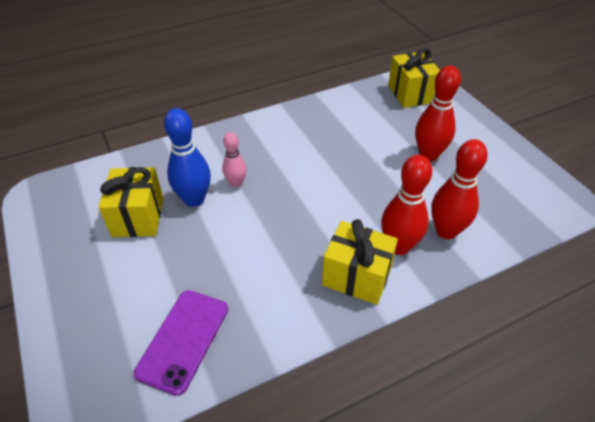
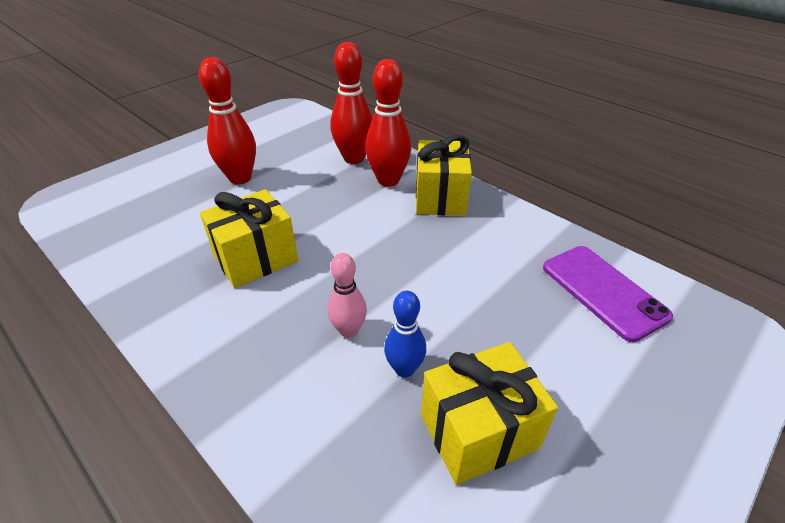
camera: 110 degrees left, 5 degrees down
purple phone [134,290,228,396] -> purple phone turned 60 degrees clockwise [543,246,673,342]
blue bowling pin [164,108,211,207] -> blue bowling pin [384,291,426,377], size x0.60
yellow gift [388,48,440,108] -> yellow gift moved to [200,189,298,288]

